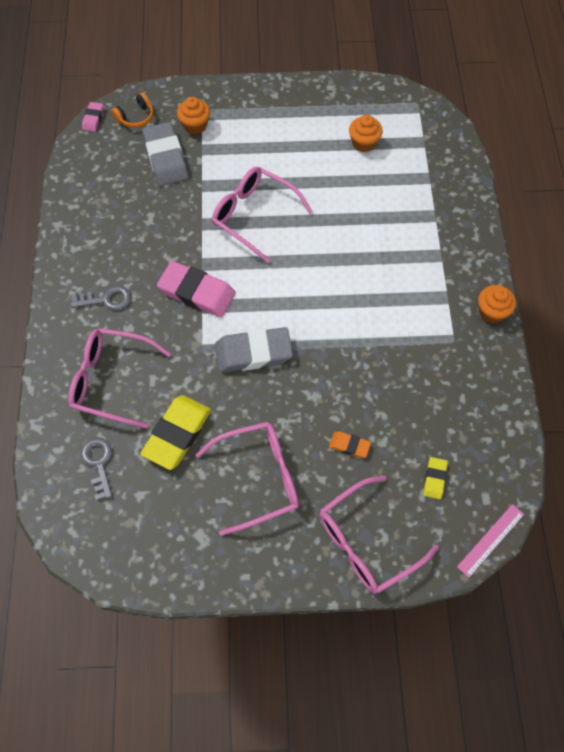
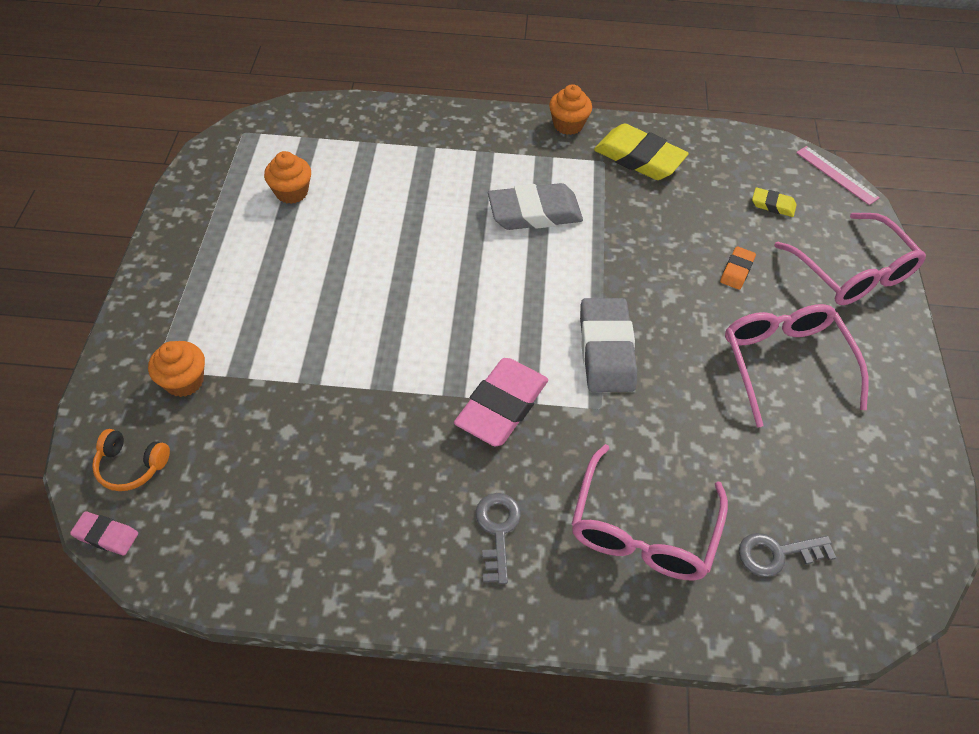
camera: 85 degrees left, 10 degrees down
orange headphones [112,93,154,128] -> orange headphones turned 135 degrees clockwise [92,429,170,491]
yellow eraser [140,395,211,470] -> yellow eraser moved to [594,124,689,180]
grey eraser [143,122,188,186] -> grey eraser moved to [488,183,583,230]
pink glasses [212,167,313,263] -> none

